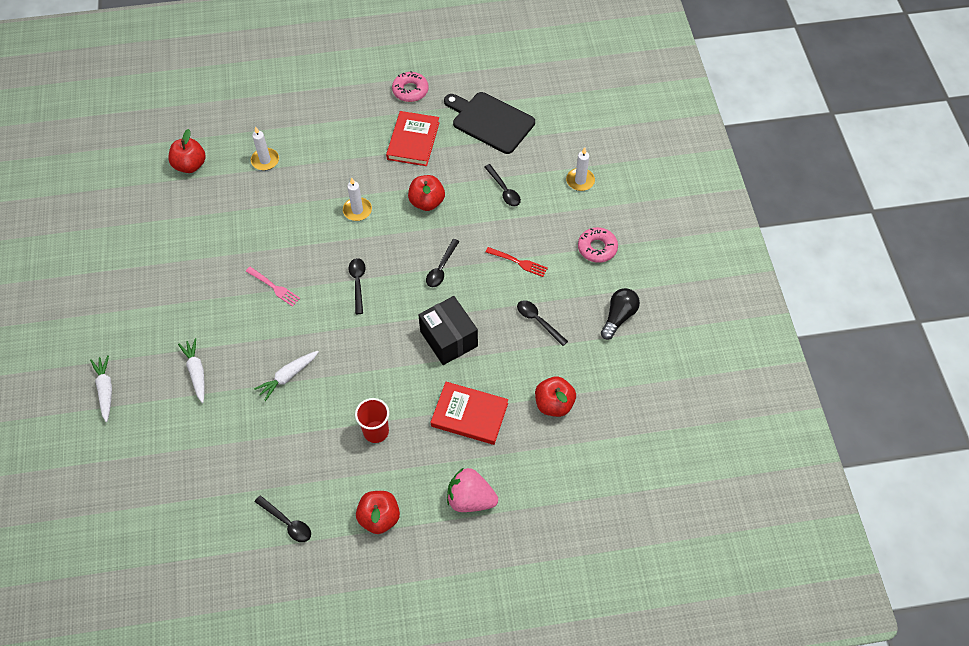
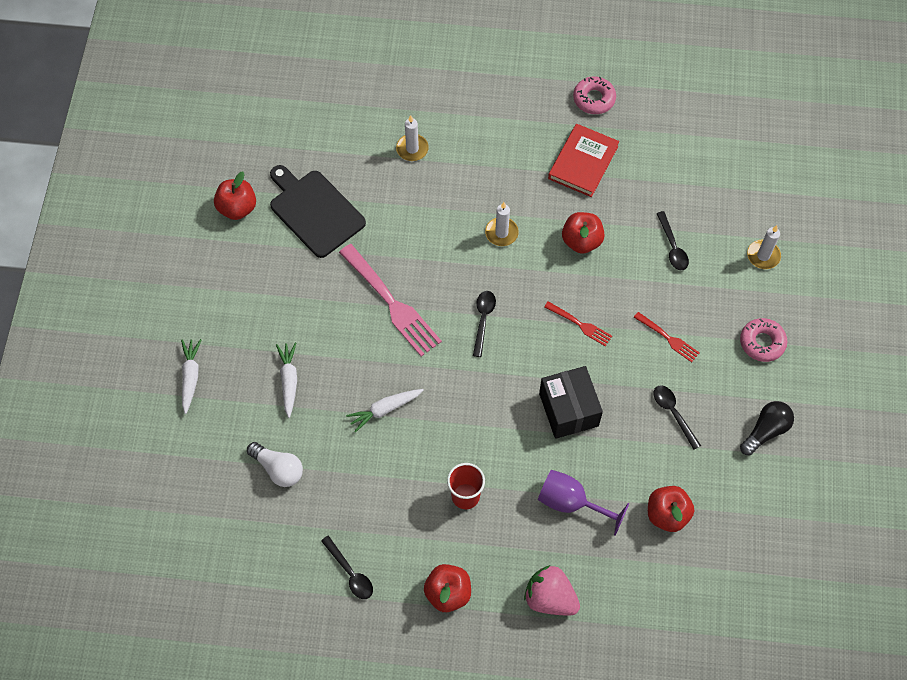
camera: 15 degrees right, 5 degrees up
red apple [168,129,206,173] -> red apple moved to [214,172,256,220]
pink fork [246,267,300,307] -> pink fork [339,244,442,357], size x1.95
black spoon [426,239,460,287] -> red fork [544,301,612,347]
red book [431,382,508,445] -> purple goblet [538,470,629,536]
black cutting board [444,92,535,154] -> black cutting board moved to [270,165,366,258]
none -> white light bulb [247,442,303,487]

